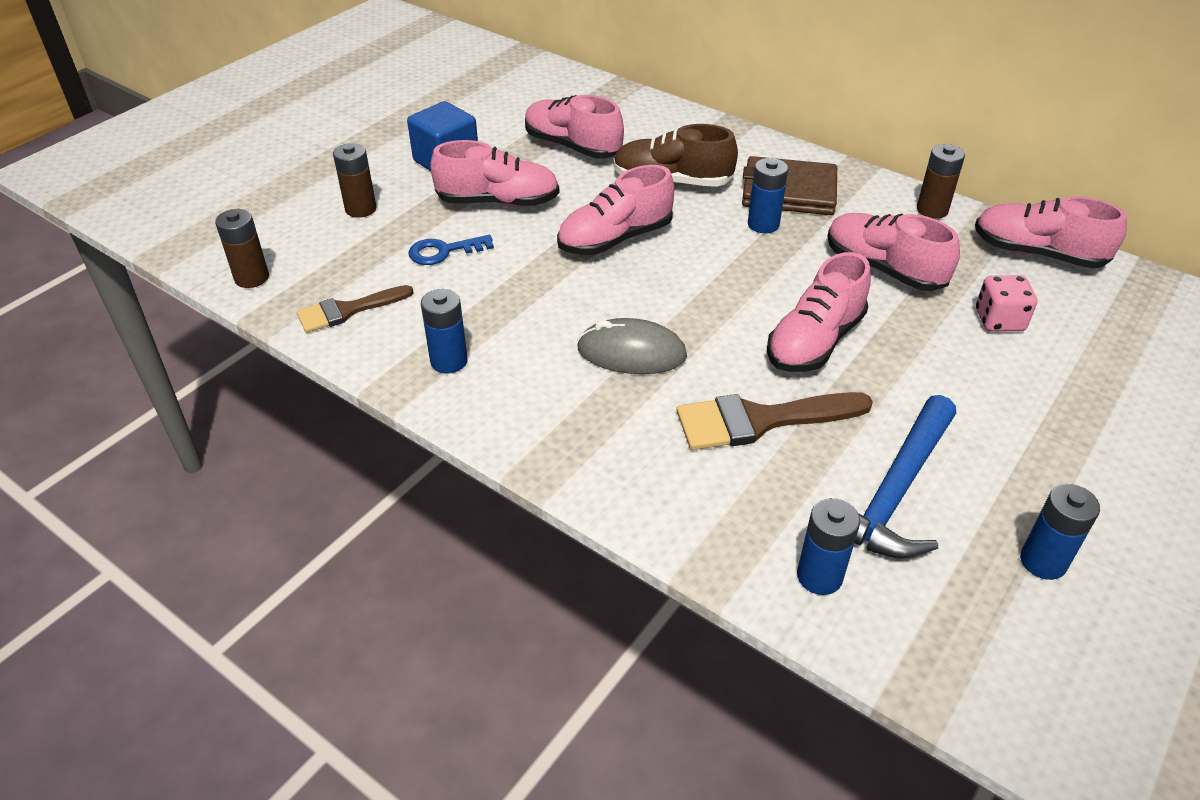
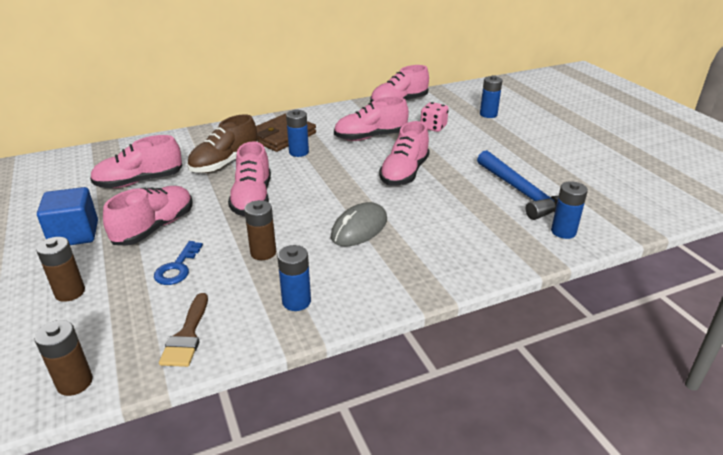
camera: 60 degrees left, 10 degrees down
brown brush [677,392,873,450] -> none
pink shoe [767,252,871,372] -> pink shoe turned 45 degrees clockwise [379,121,430,186]
brown battery [917,144,965,219] -> brown battery moved to [244,200,276,260]
blue battery [1020,484,1100,580] -> blue battery moved to [480,75,503,118]

